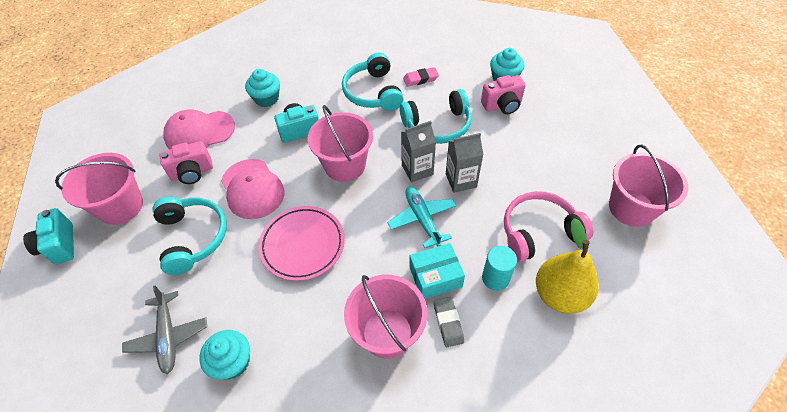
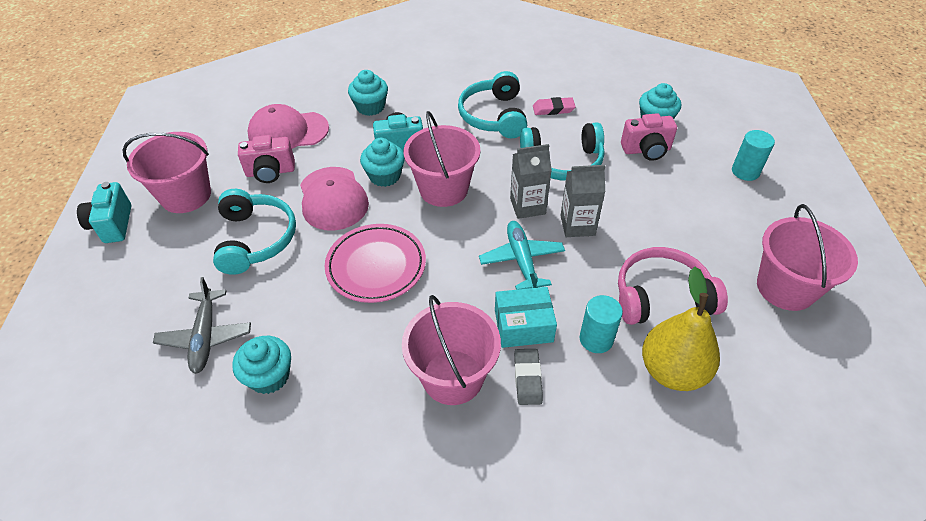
camera: 10 degrees right, 5 degrees down
none -> turquoise cupcake [360,138,405,187]
none -> turquoise cylinder [732,130,775,181]

